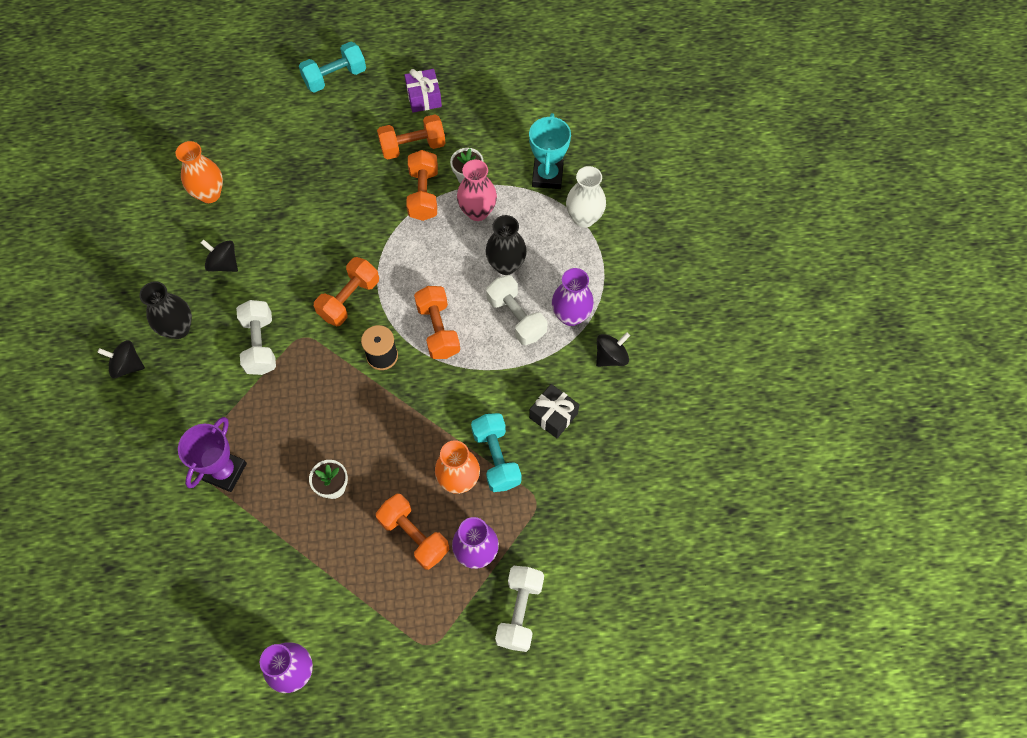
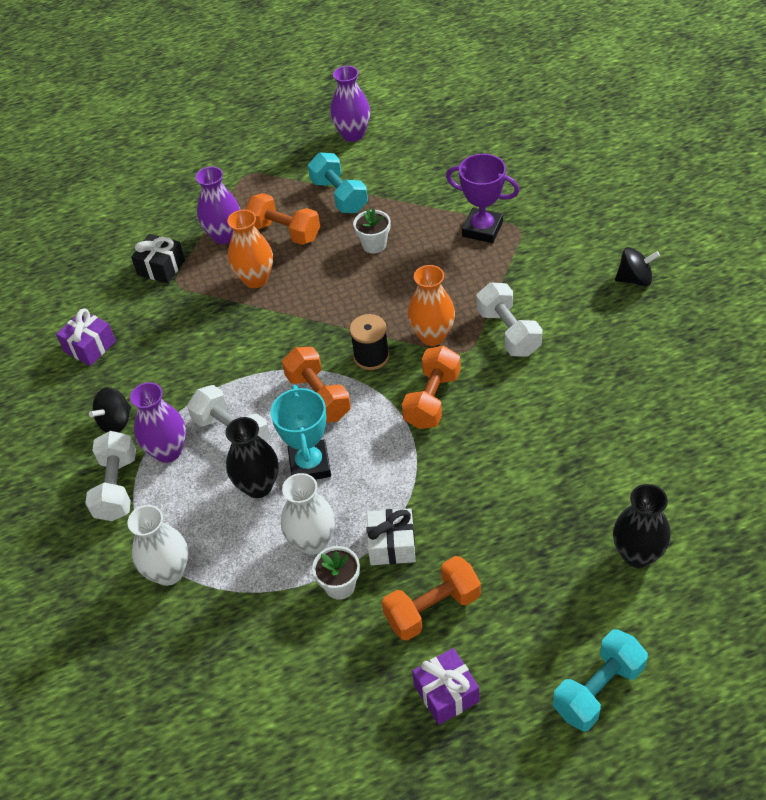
camera: 170 degrees right, 15 degrees down
black vase [139,281,192,339] -> black vase moved to [613,484,671,568]
orange vase [175,141,223,203] -> orange vase moved to [407,265,455,346]
purple trophy [178,417,247,492] -> purple trophy turned 75 degrees counterclockwise [446,154,520,243]
black spinning top [201,239,238,272] -> none
orange dumbbell [406,150,438,221] -> white gift [366,508,415,565]
pink vase [457,160,497,221] -> white vase [281,473,335,555]
turquoise dumbbell [471,413,522,492] -> turquoise dumbbell moved to [308,152,368,213]
white dumbbell [495,566,544,652] -> white dumbbell moved to [85,431,136,521]
turquoise trophy [529,113,571,189] -> turquoise trophy moved to [270,385,331,480]
black gift [529,384,579,438] -> black gift moved to [131,234,185,284]
none -> purple gift [56,308,116,366]

